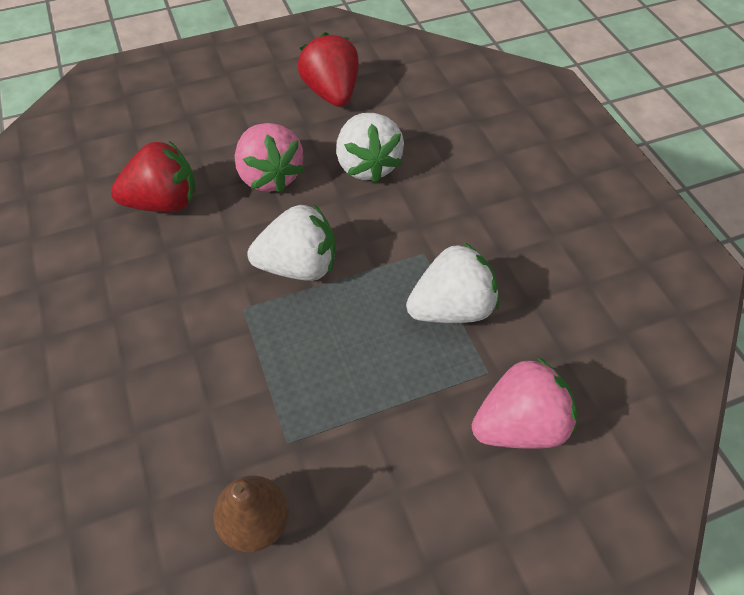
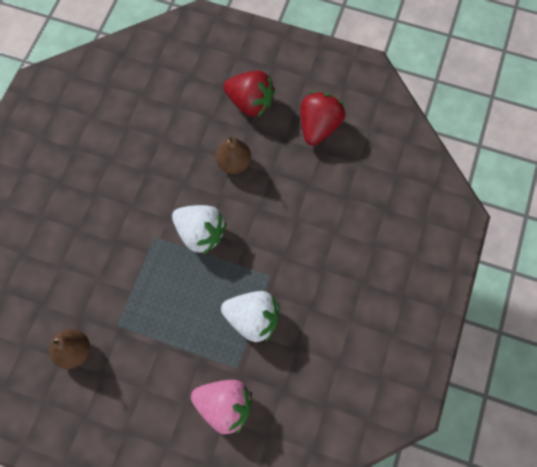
camera: 40 degrees right, 15 degrees up
red strawberry [111,140,196,212] -> red strawberry moved to [223,71,275,117]
pink strawberry [235,123,305,193] -> brown pear [216,136,251,174]
white strawberry [336,113,404,183] -> none

